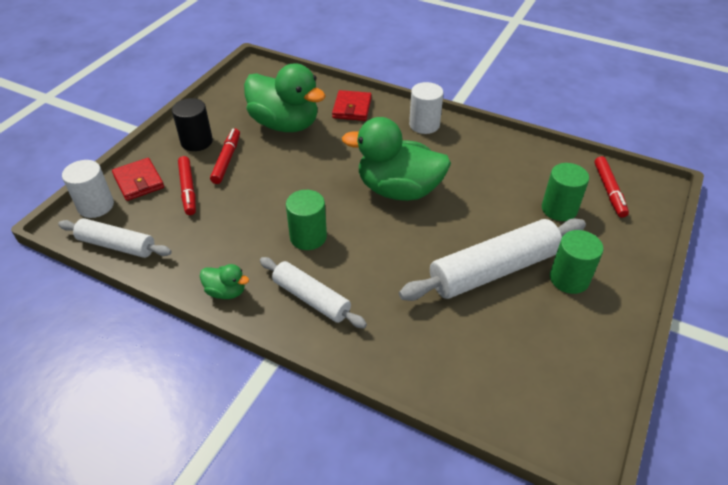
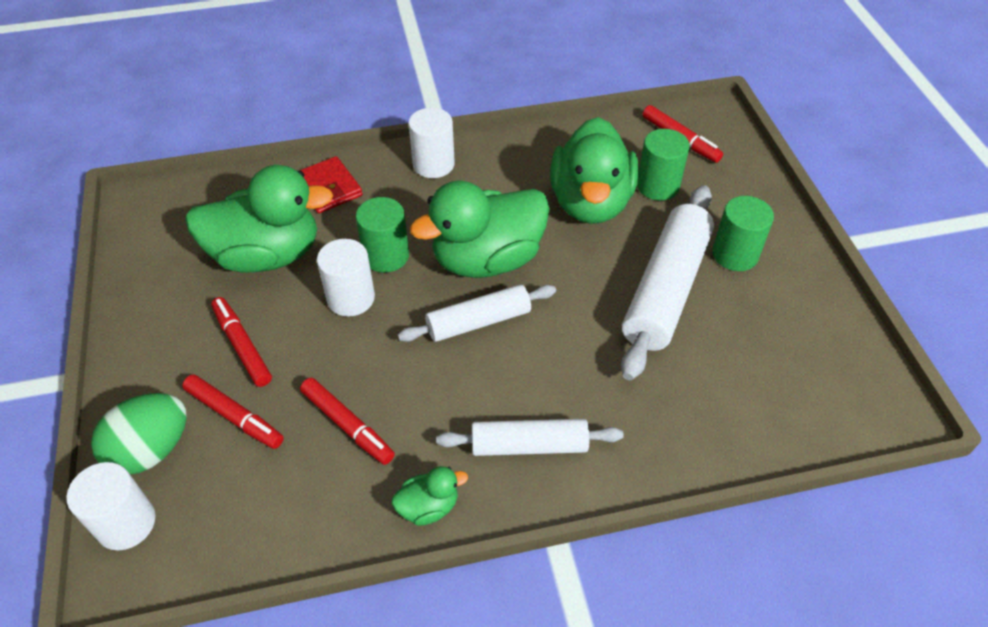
camera: 40 degrees left, 5 degrees up
white rolling pin [58,218,172,258] -> white rolling pin moved to [398,284,556,342]
red wallet [112,158,164,201] -> green egg [91,393,187,475]
black cylinder [172,98,213,151] -> none
green cylinder [286,190,327,250] -> green cylinder moved to [356,197,409,273]
none -> red marker [300,378,395,465]
none -> white cylinder [317,239,375,317]
none -> green duck [550,117,639,224]

